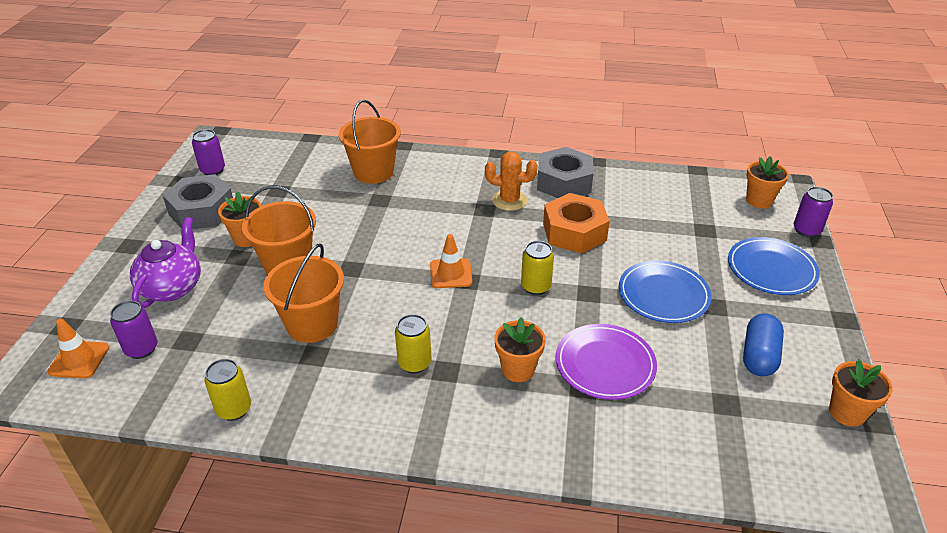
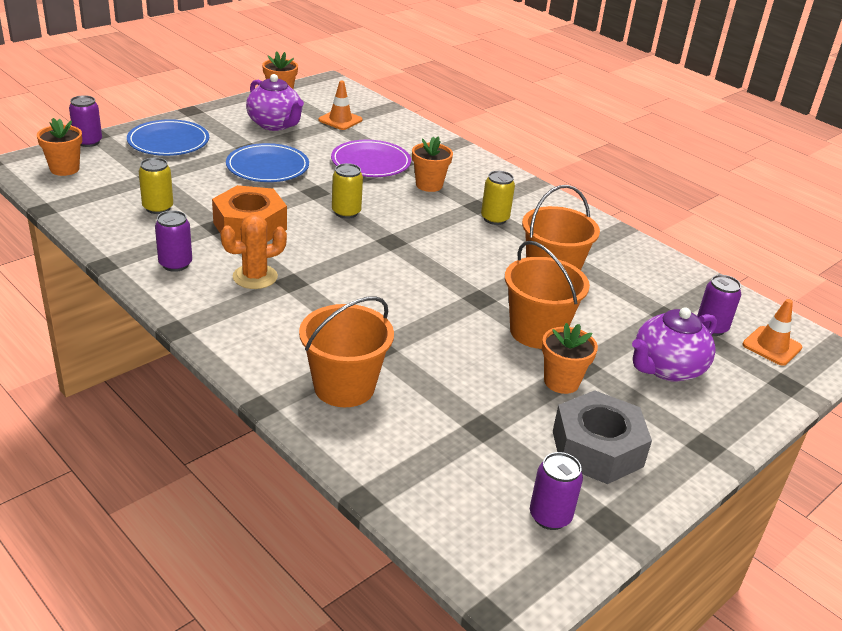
camera: 145 degrees left, 5 degrees down
yellow can [204,359,251,421] -> yellow can moved to [139,158,173,214]
orange traffic cone [430,234,472,288] -> orange traffic cone moved to [318,81,363,130]
orange cactus [485,151,538,211] -> orange cactus turned 75 degrees counterclockwise [220,214,287,289]
grey nut [537,147,594,198] -> purple can [155,210,192,272]
blue capsule [743,313,784,376] -> purple teapot [246,74,304,131]

